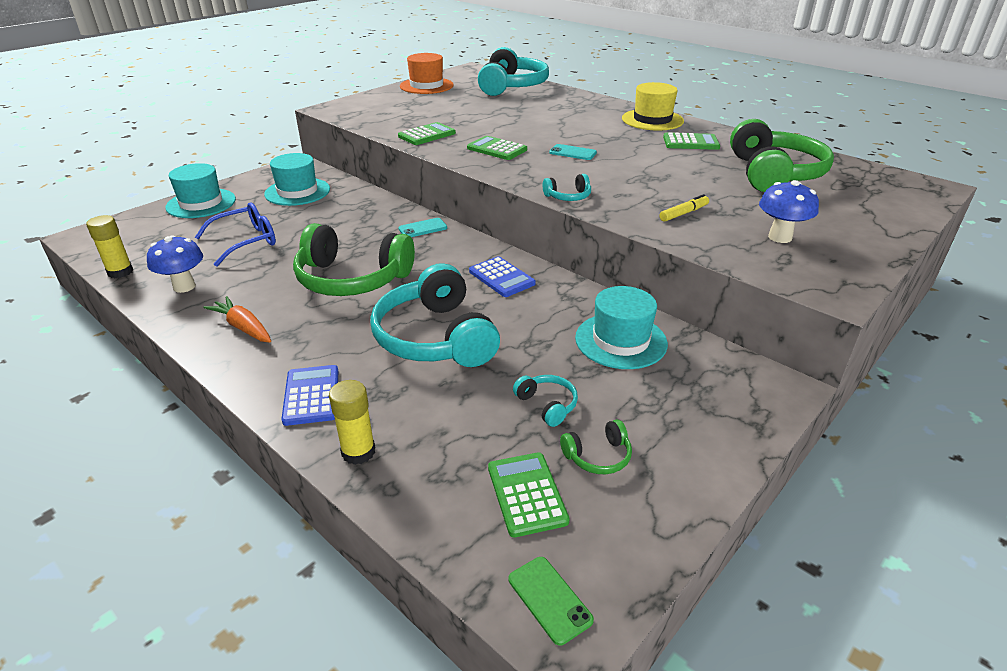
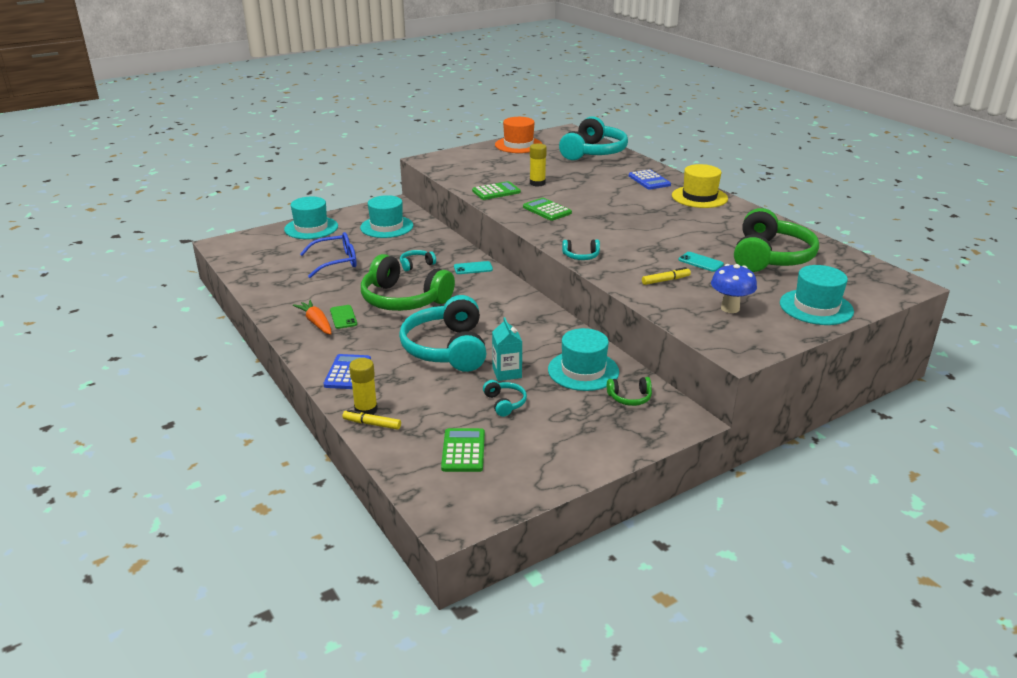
camera: 15 degrees right, 5 degrees down
yellow glue stick [86,215,133,278] -> yellow glue stick moved to [530,143,547,187]
blue mushroom [147,235,203,293] -> none
blue calculator [469,256,536,297] -> blue calculator moved to [629,169,671,190]
green phone [509,557,594,646] -> green phone moved to [330,305,357,329]
turquoise phone [549,144,597,160] -> turquoise phone moved to [678,252,724,272]
green headphones [560,419,632,474] -> green headphones moved to [607,377,652,406]
green calculator [663,132,720,150] -> none
none -> yellow marker [342,410,401,430]
none -> turquoise headphones [400,250,436,271]
none -> turquoise carton [492,317,522,381]
none -> turquoise hat [780,265,854,325]

